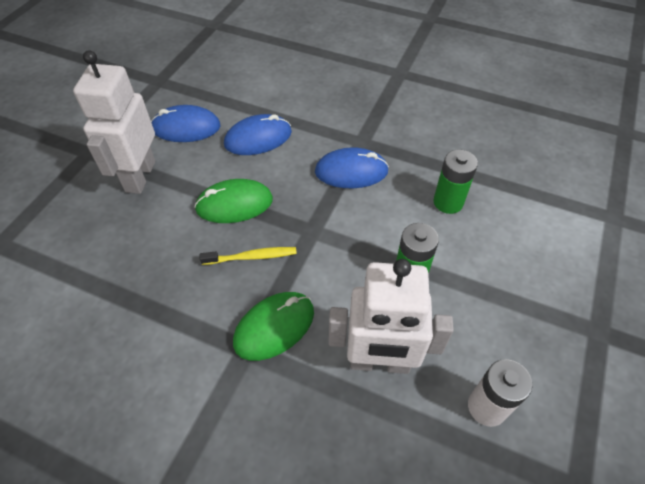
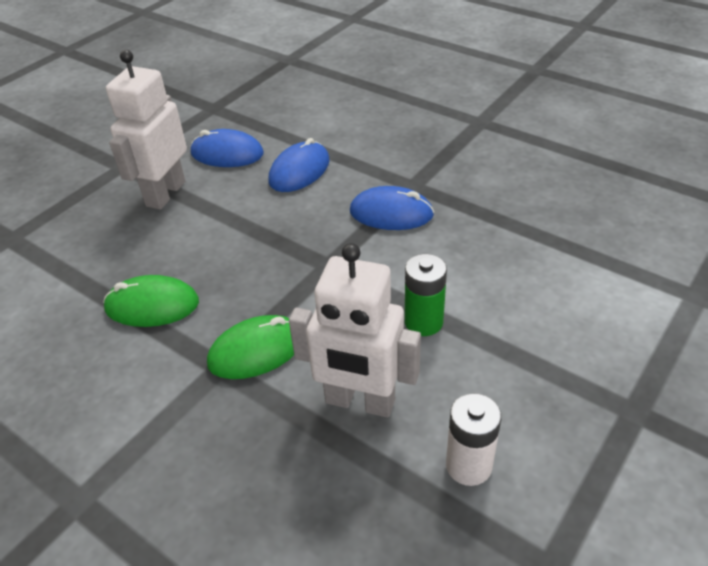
camera: 15 degrees right, 10 degrees down
green mouse [194,179,273,223] -> green mouse moved to [103,275,199,327]
yellow toothbrush [200,247,297,265] -> none
blue mouse [224,114,292,155] -> blue mouse turned 45 degrees counterclockwise [268,138,330,192]
green battery [434,149,478,214] -> none

